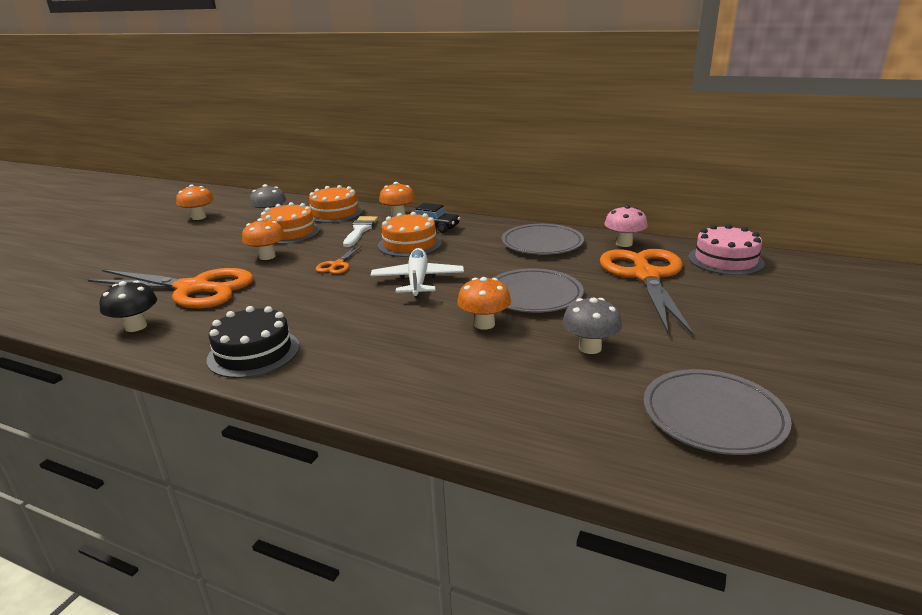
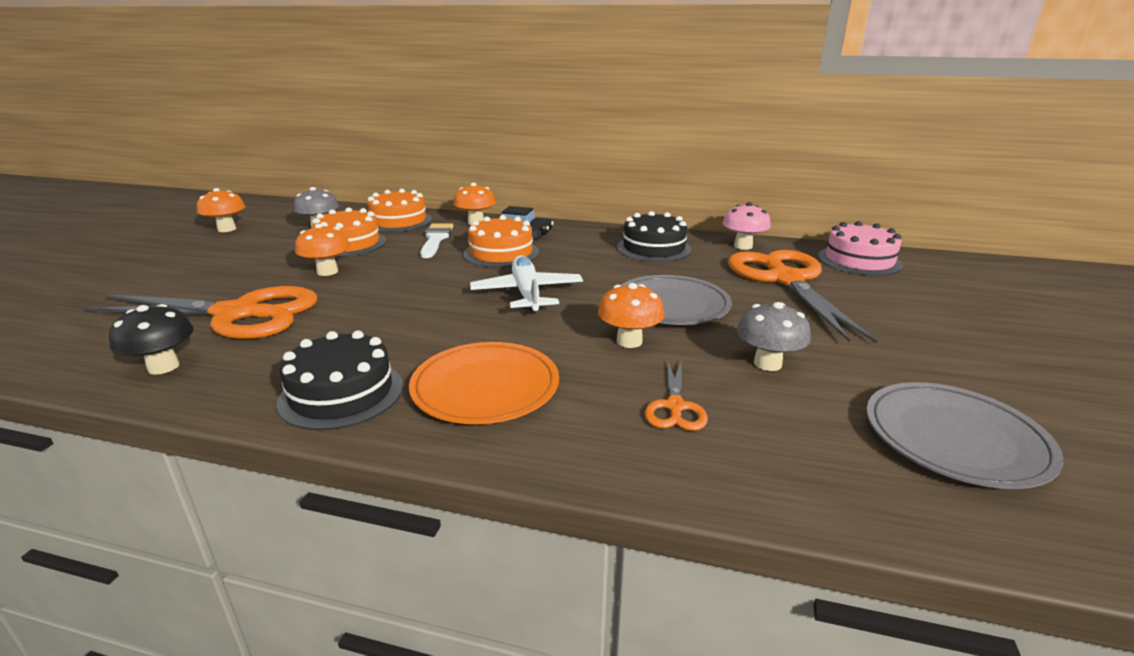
camera: 10 degrees left, 0 degrees up
orange scissors [316,246,362,274] -> orange scissors moved to [645,360,708,431]
grey plate [502,224,584,255] -> black cake [617,211,692,262]
none -> orange plate [409,342,559,424]

